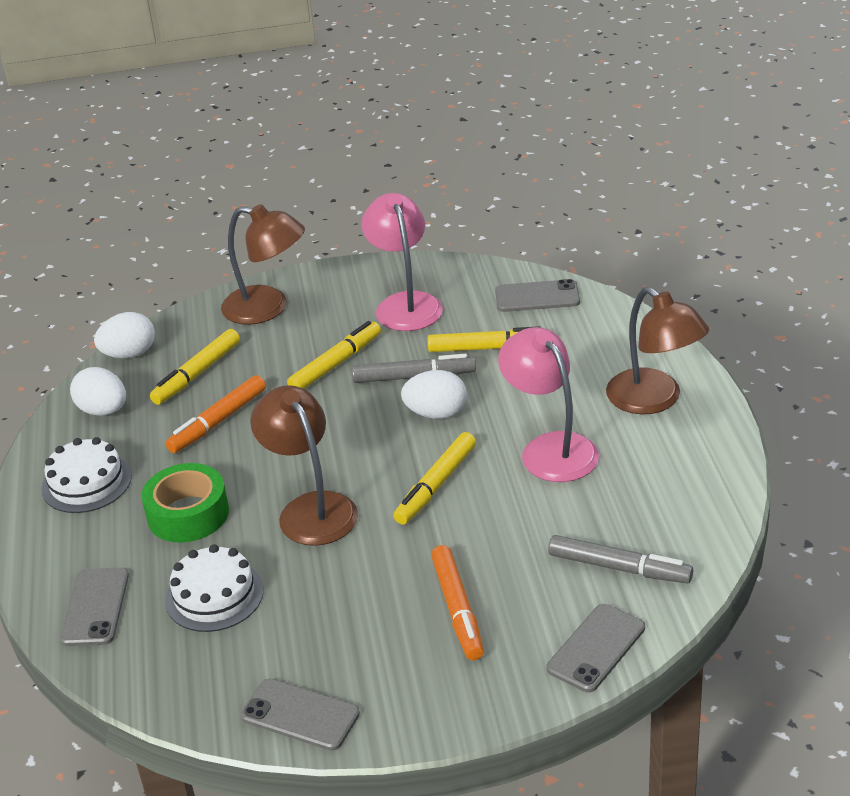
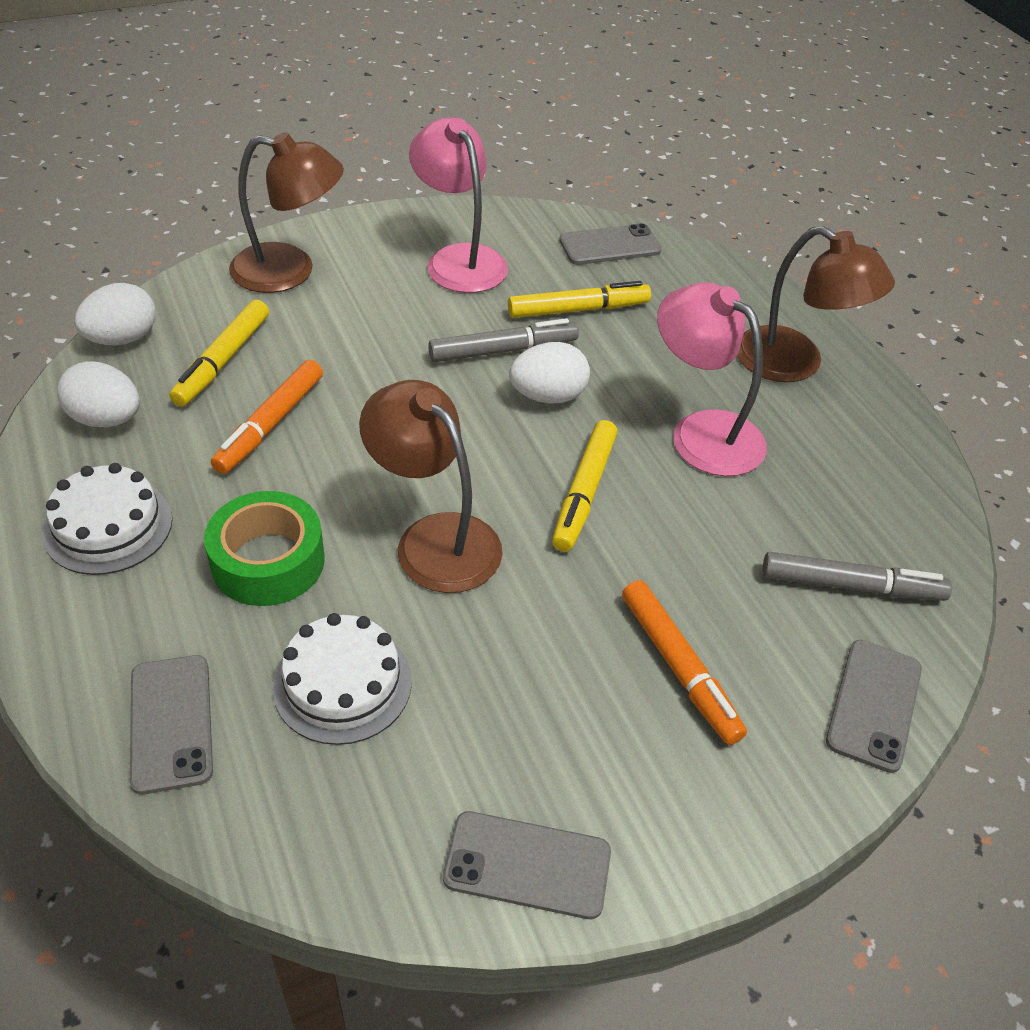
camera: 20 degrees left, 10 degrees up
yellow marker [287,321,381,389] -> none

